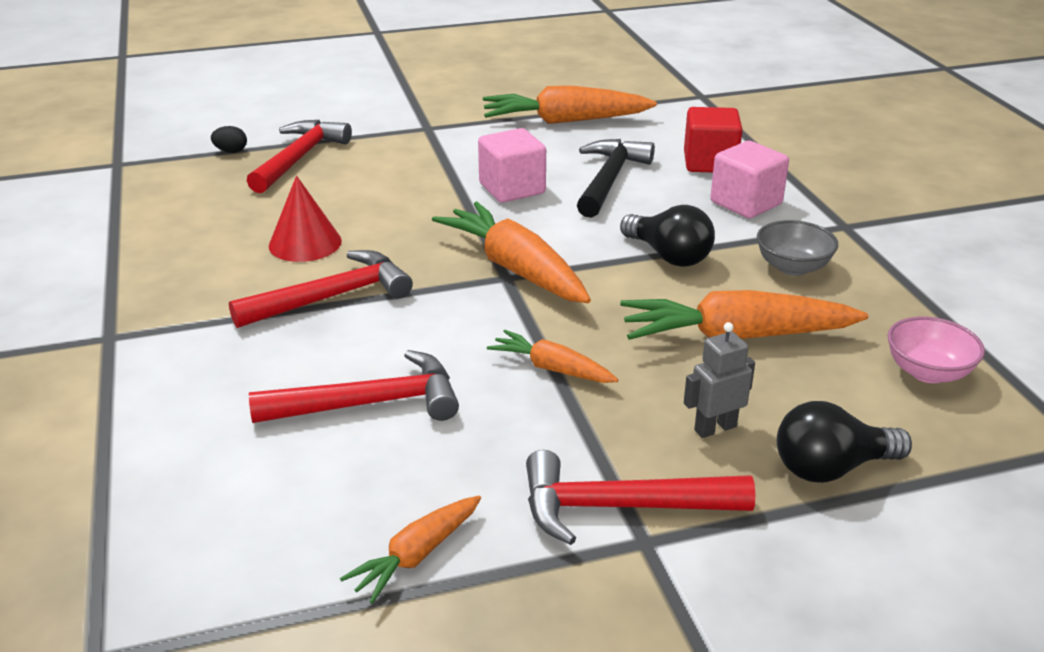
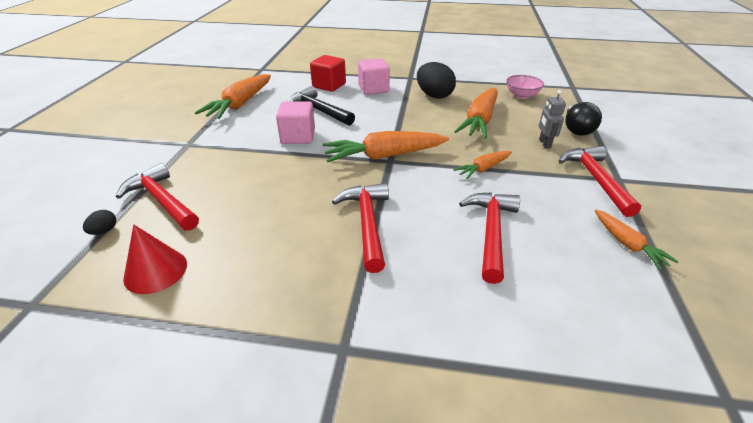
camera: 65 degrees left, 5 degrees up
red cone [269,176,342,262] -> red cone moved to [123,225,187,294]
red hammer [526,450,756,545] -> red hammer turned 150 degrees clockwise [559,146,641,217]
black light bulb [620,205,715,267] -> none
grey bowl [757,220,838,276] -> black egg [417,62,456,99]

